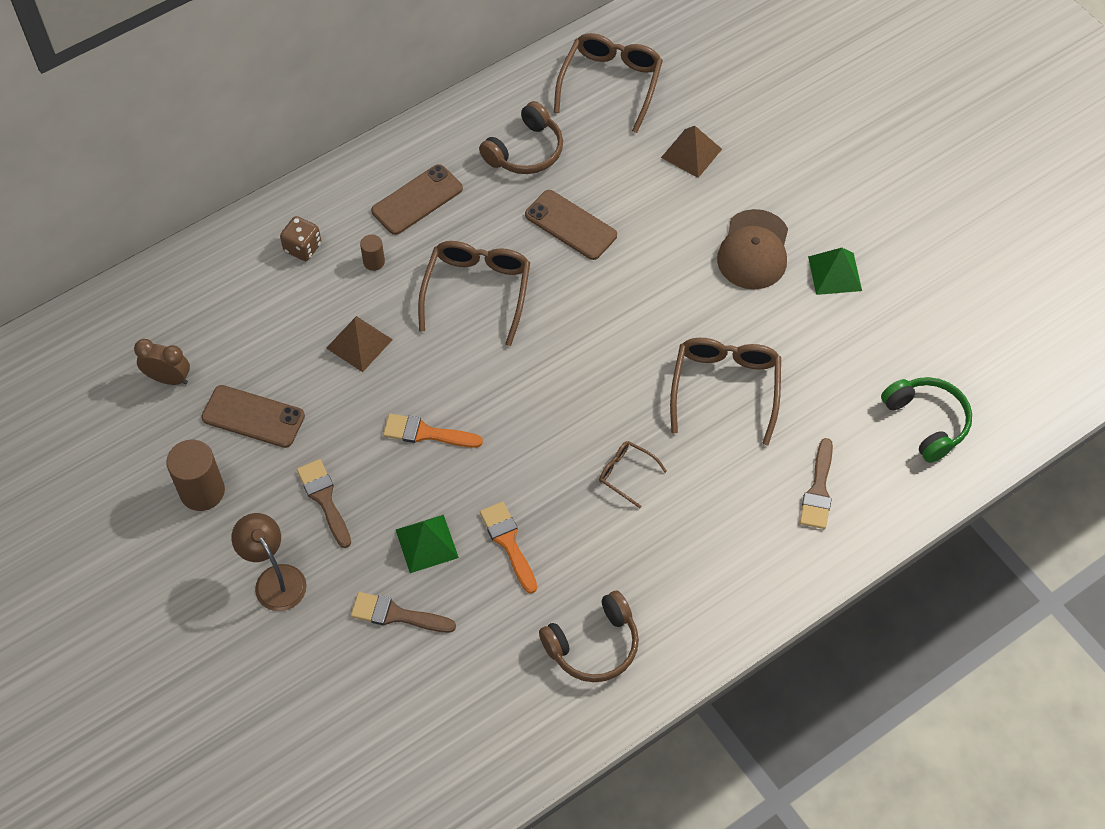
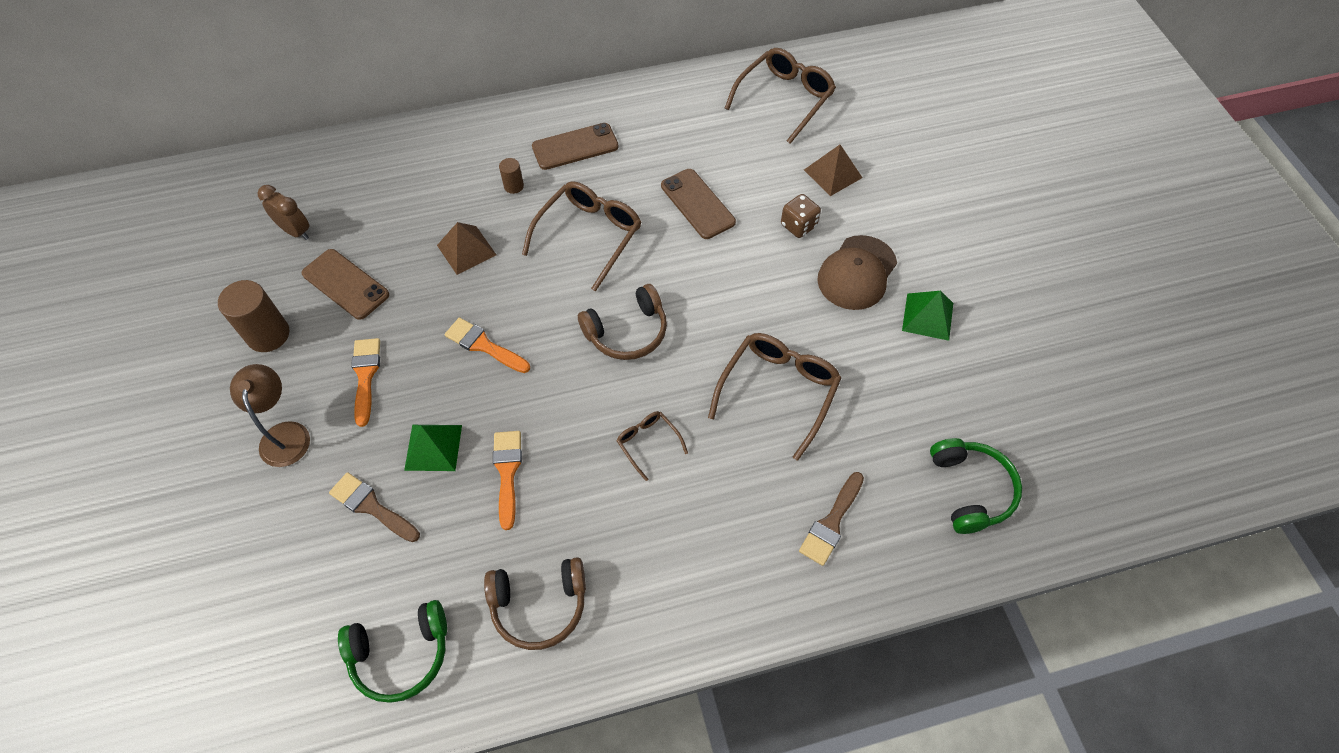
camera: 20 degrees right, 0 degrees up
brown dice [280,216,321,261] -> brown dice moved to [781,194,821,238]
brown brush [297,459,351,548] -> orange brush [351,338,380,427]
brown headphones [479,101,563,174] -> brown headphones moved to [578,284,667,360]
none -> green headphones [338,600,447,703]

